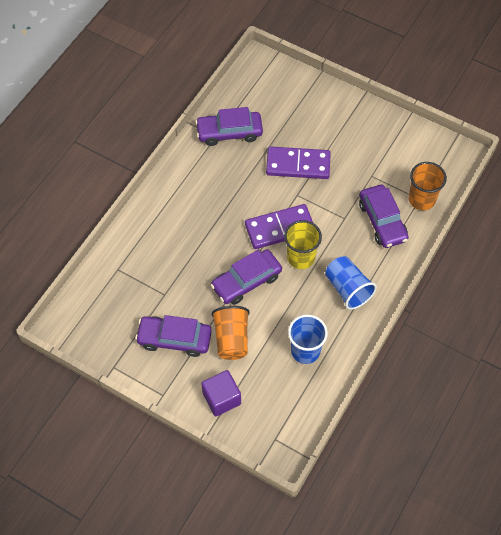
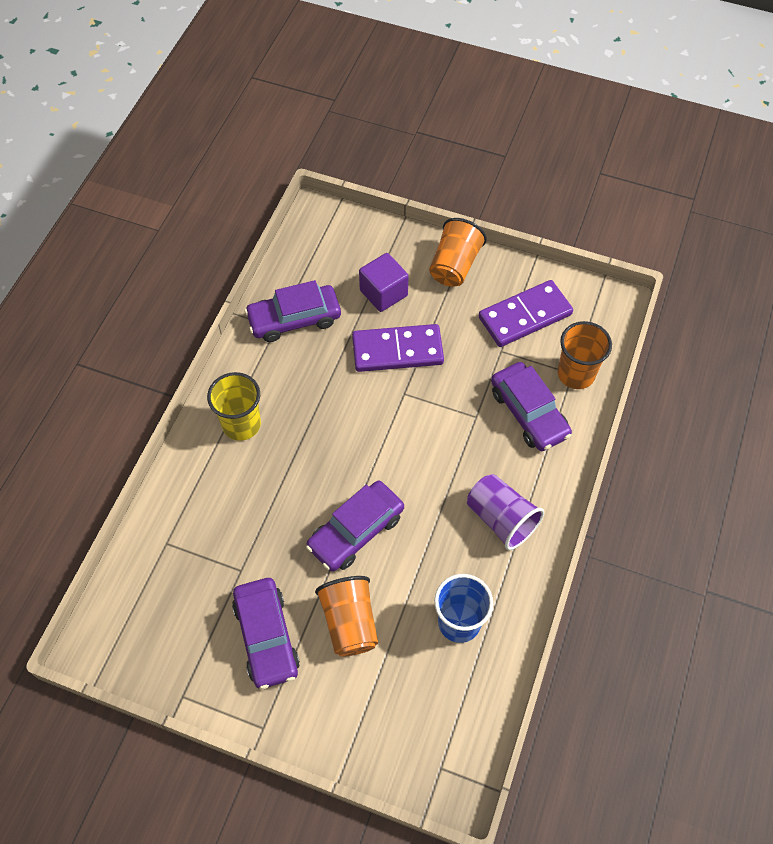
camera: 10 degrees left, 0 degrees up
purple car [135,315,212,357] -> purple car turned 105 degrees counterclockwise [232,578,300,689]
purple cube [201,370,241,416] -> purple cube moved to [359,253,409,312]
purple domino [245,204,313,249] -> purple domino moved to [479,280,573,347]
yellow cup [284,220,322,269] -> yellow cup moved to [207,372,261,441]
blue cup [325,256,377,310] -> purple cup [467,474,544,550]
none -> orange cup [429,218,487,287]

